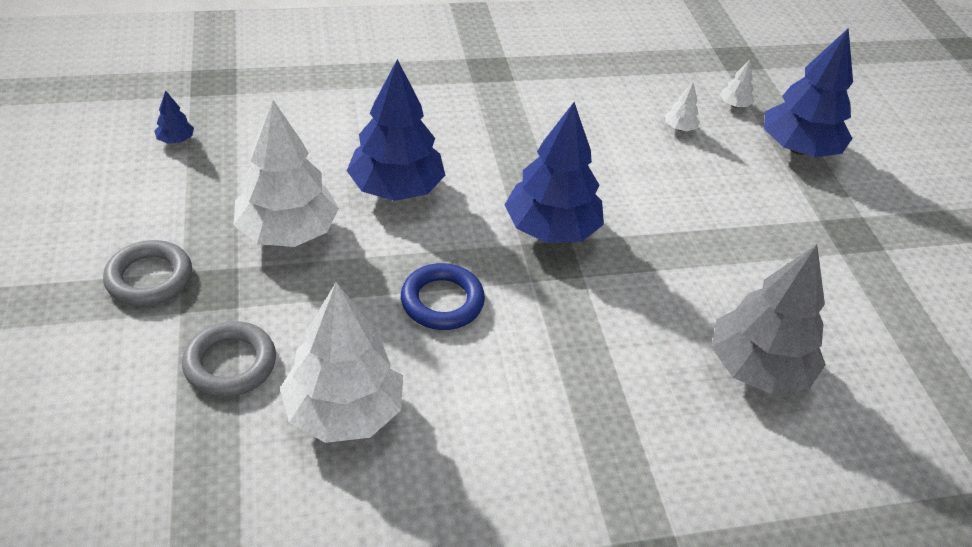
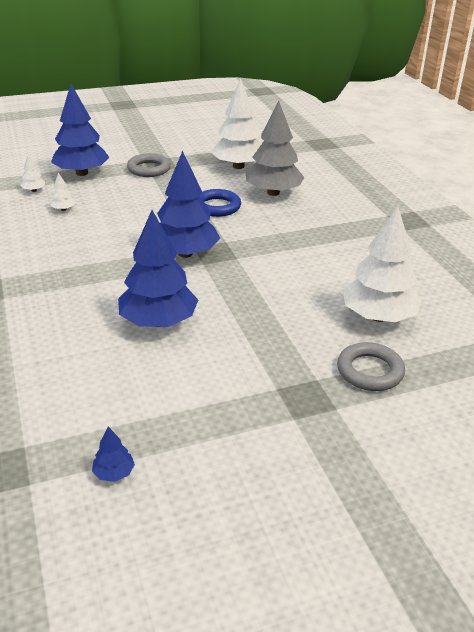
camera: 95 degrees left, 10 degrees down
grey ring [103,240,192,306] -> grey ring moved to [127,153,171,177]
white tree [234,100,339,247] -> white tree moved to [211,79,261,169]
blue ring [401,263,485,330] -> blue ring moved to [200,189,241,217]

